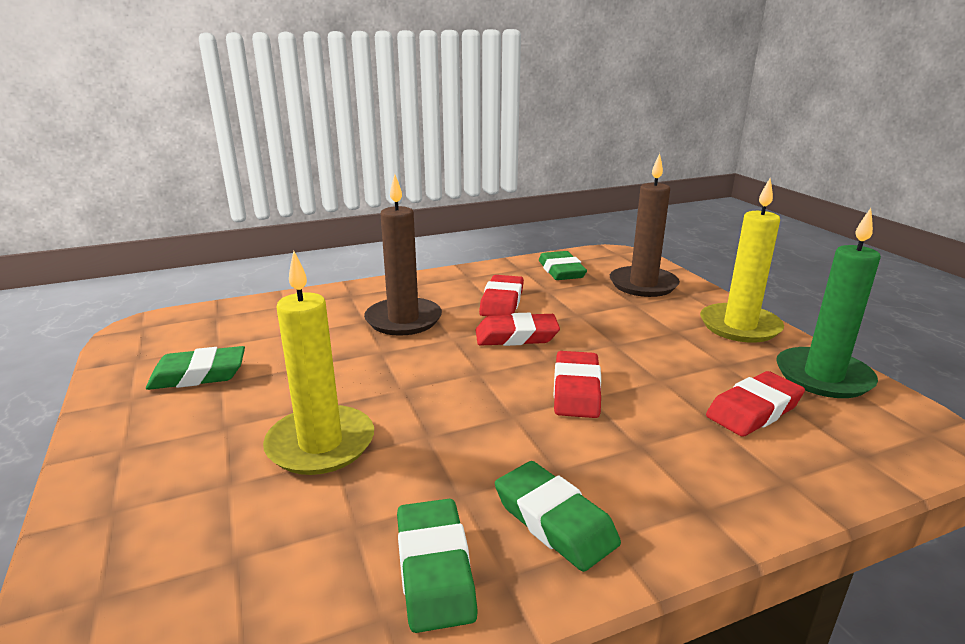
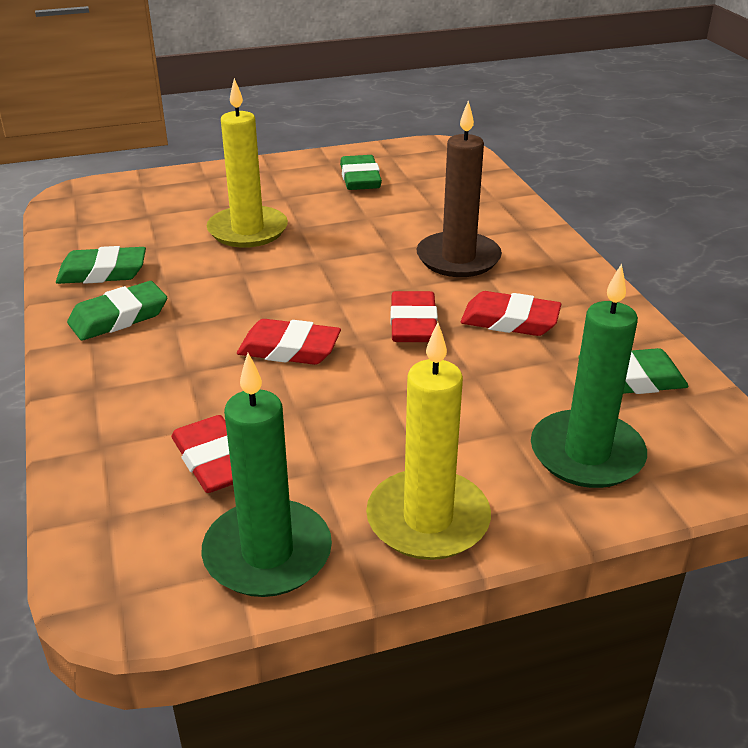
camera: 95 degrees right, 10 degrees up
brown candle [610,153,680,297] -> green candle [531,263,647,488]

